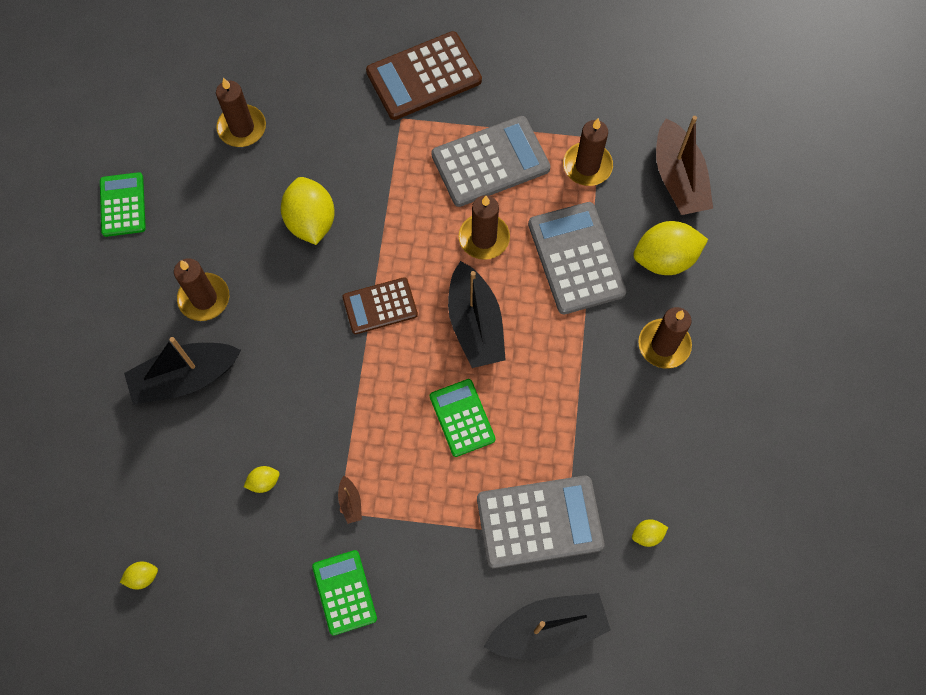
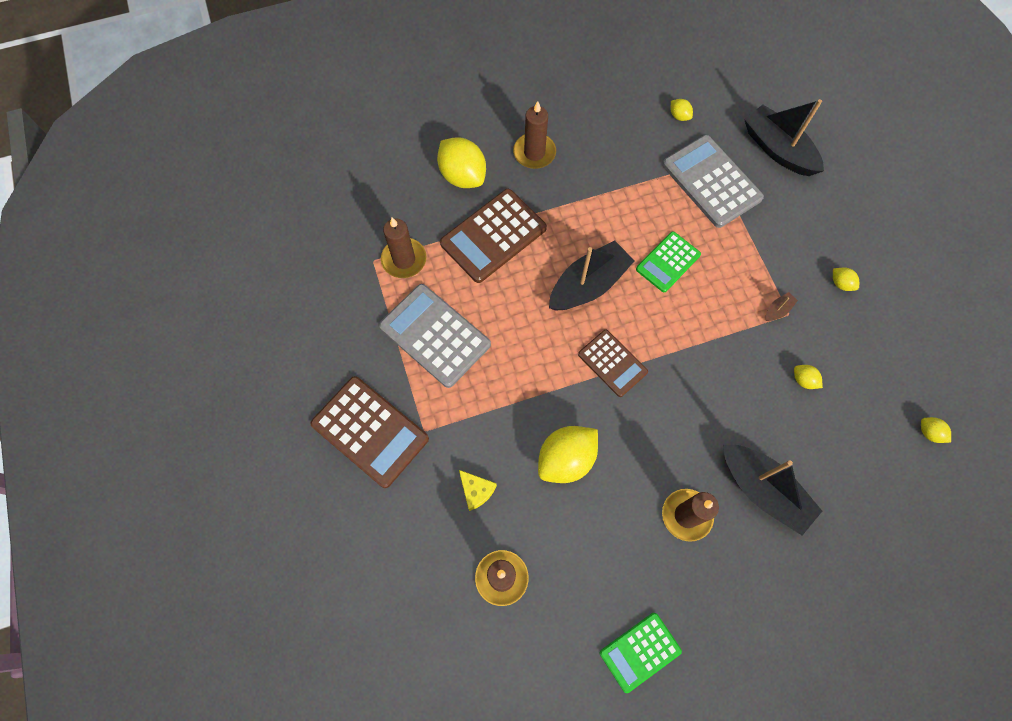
camera: 115 degrees left, 0 degrees up
green calculator [312,550,377,636] -> yellow lemon [833,267,859,291]
brown candle [459,195,510,260] -> none
grey calculator [528,202,627,314] -> brown calculator [440,189,547,283]
brown boat [656,116,713,215] -> none
none -> yellow cheese [459,470,497,511]

